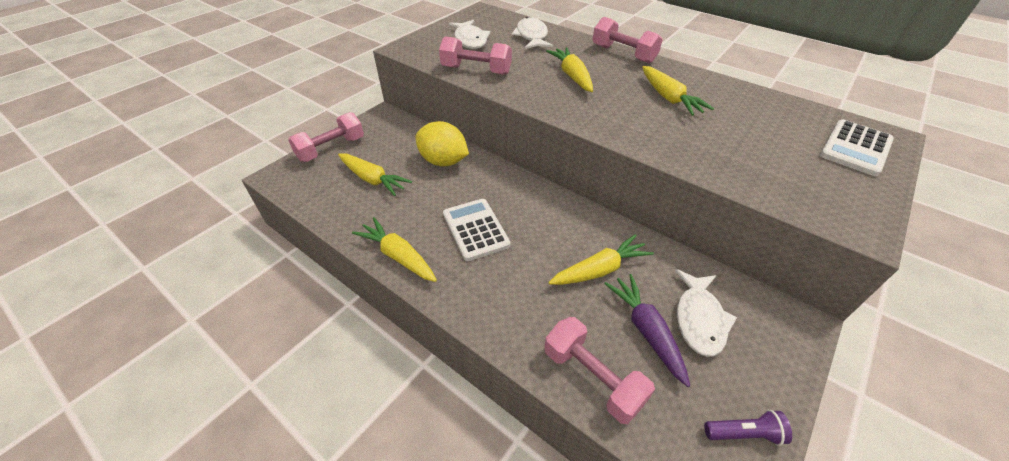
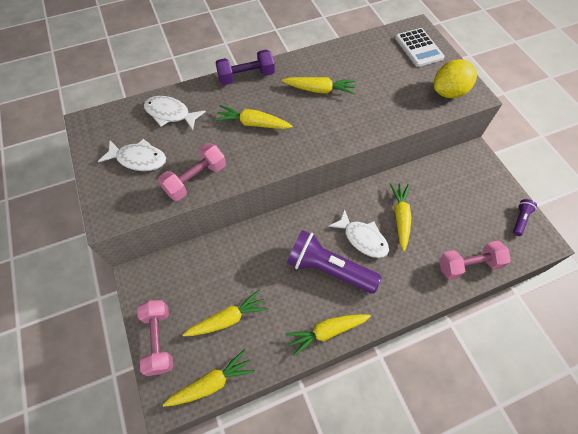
camera: 60 degrees left, 15 degrees up
yellow lemon [415,121,469,166] -> yellow lemon moved to [434,59,477,98]
white calculator [443,199,511,261] -> purple flashlight [287,230,382,294]
pink dumbbell [593,17,663,63] -> purple dumbbell [215,49,275,85]
purple carrot [604,274,690,387] -> none
white fish [675,269,737,357] -> white fish moved to [328,209,389,258]
none -> yellow carrot [162,350,255,407]

